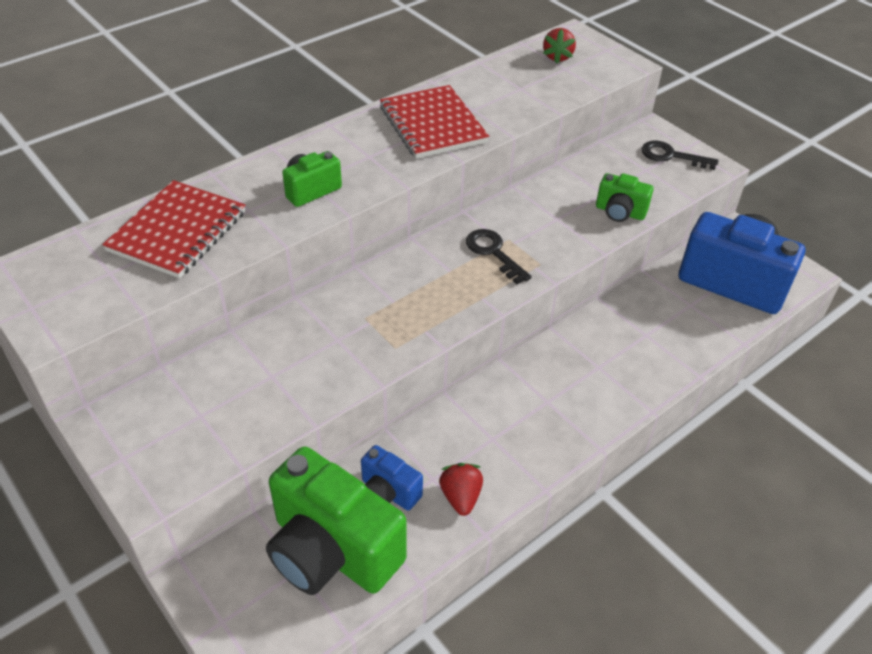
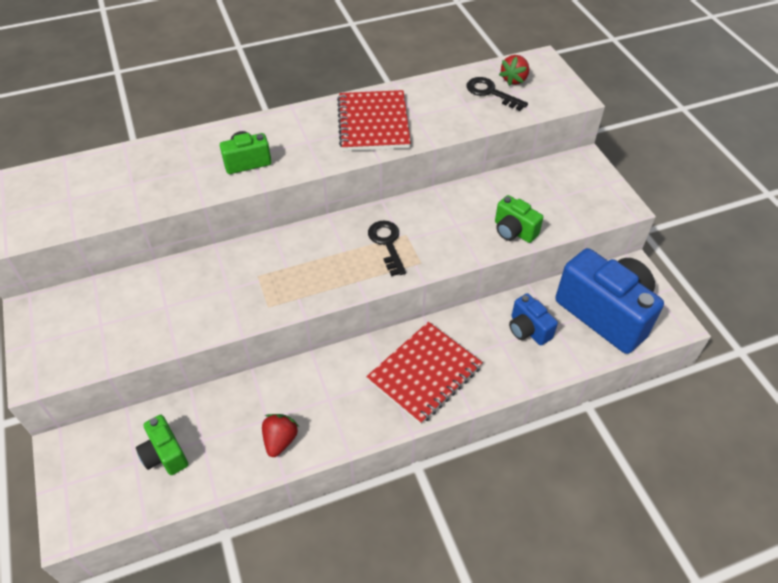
camera: 20 degrees right, 5 degrees up
red notebook [102,180,246,278] -> red notebook moved to [366,322,483,425]
green camera [266,447,406,595] -> green camera [136,415,188,475], size x0.48
blue camera [361,445,423,511] -> blue camera moved to [509,293,558,345]
black key [642,141,719,170] -> black key moved to [466,77,528,111]

